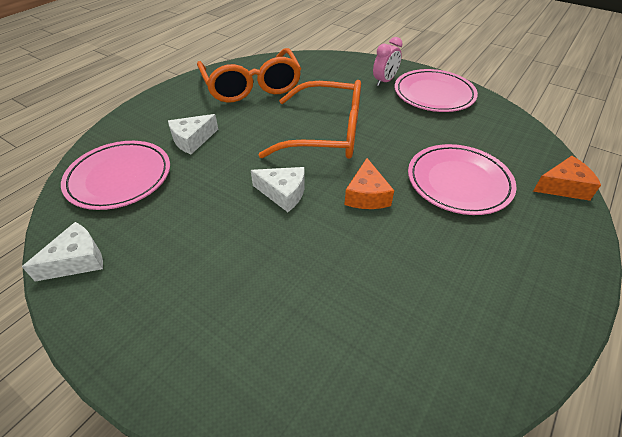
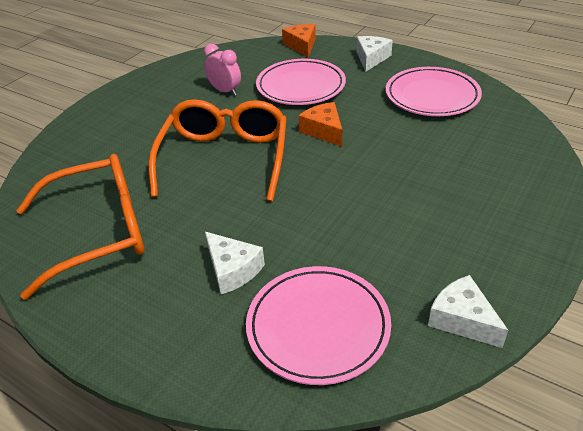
camera: 90 degrees left, 5 degrees down
white cheese [251,167,305,212] -> white cheese moved to [356,36,393,71]
orange cheese [344,158,394,209] -> orange cheese turned 120 degrees counterclockwise [298,102,342,147]
pink clock [373,37,402,86] -> pink clock moved to [204,44,241,96]
pink plate [395,69,478,112] -> pink plate moved to [386,67,482,116]

